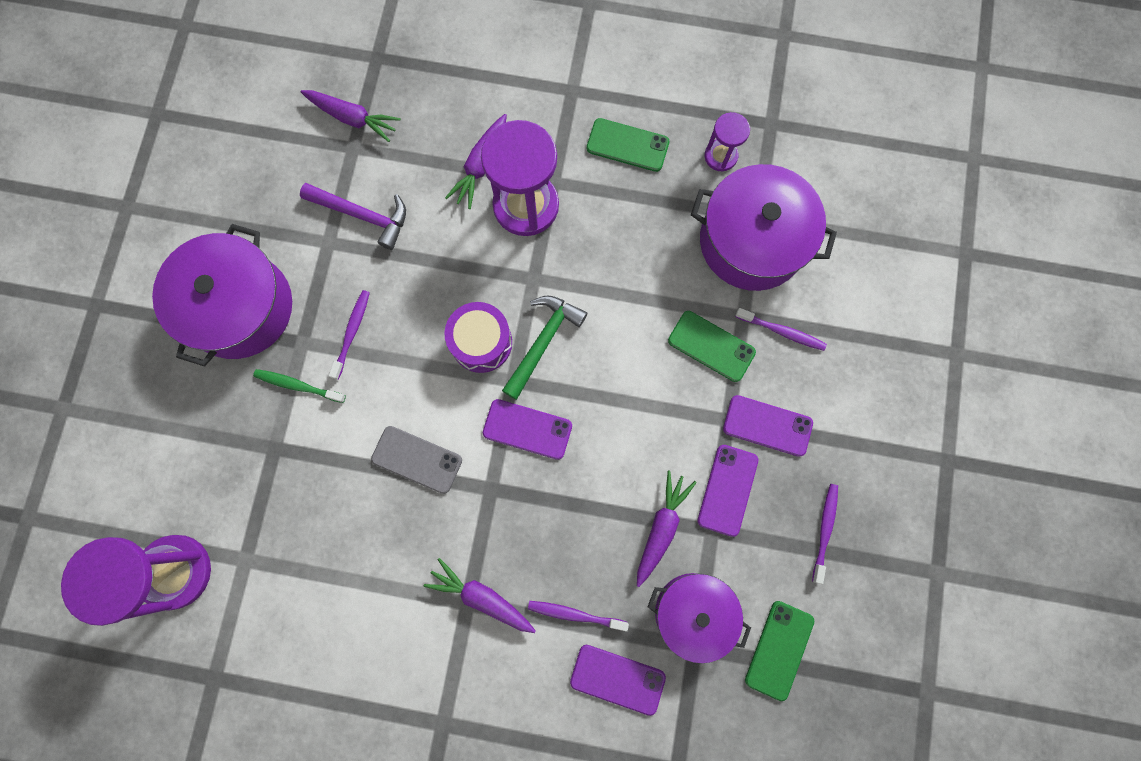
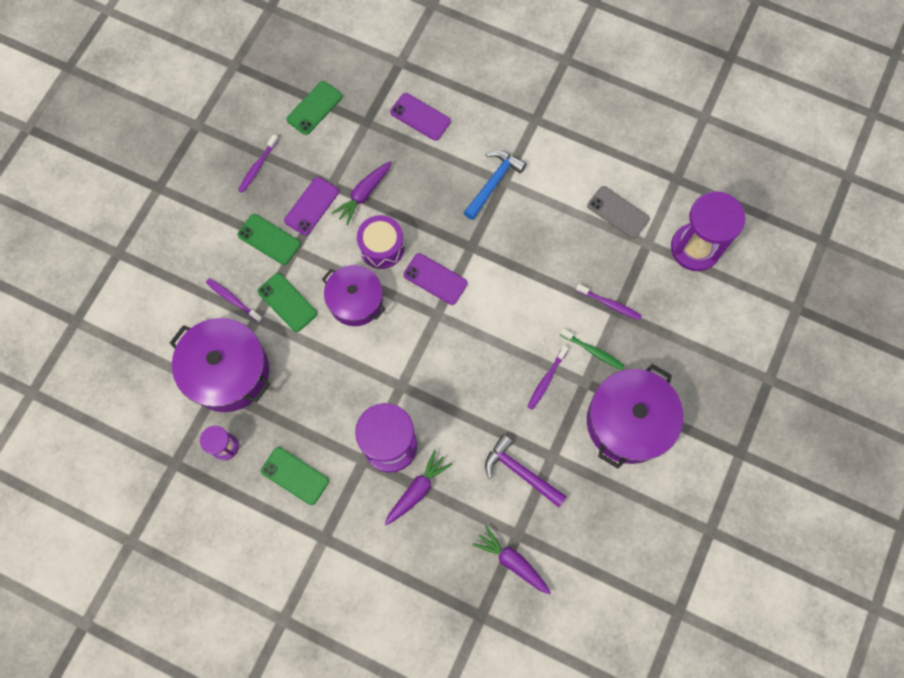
camera: 165 degrees left, 5 degrees down
grey phone [371,426,462,494] -> grey phone moved to [587,186,650,239]
purple carrot [424,558,536,633] -> blue hammer [463,150,526,220]
purple drum [444,302,512,373] -> purple drum moved to [357,215,404,269]
green hammer [502,295,587,400] -> none
purple toothbrush [528,601,629,632] -> purple toothbrush moved to [576,284,642,320]
purple pot [648,573,751,663] -> purple pot moved to [322,265,385,326]
purple phone [723,395,813,457] -> green phone [238,214,301,265]

